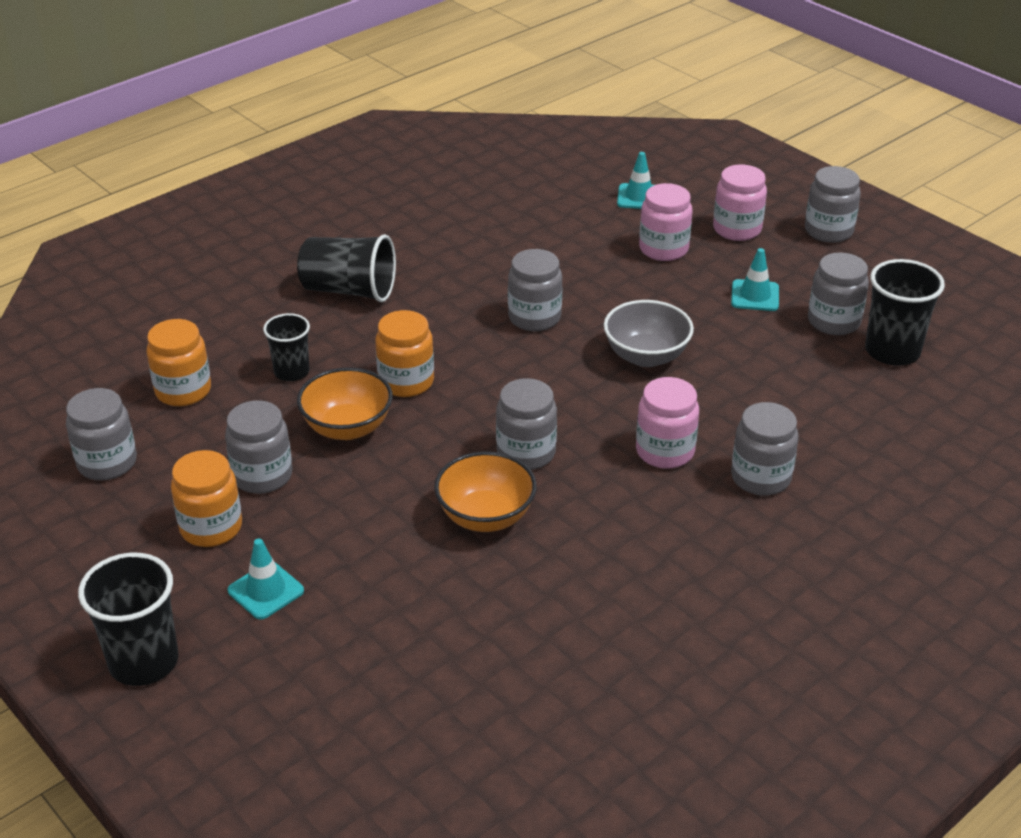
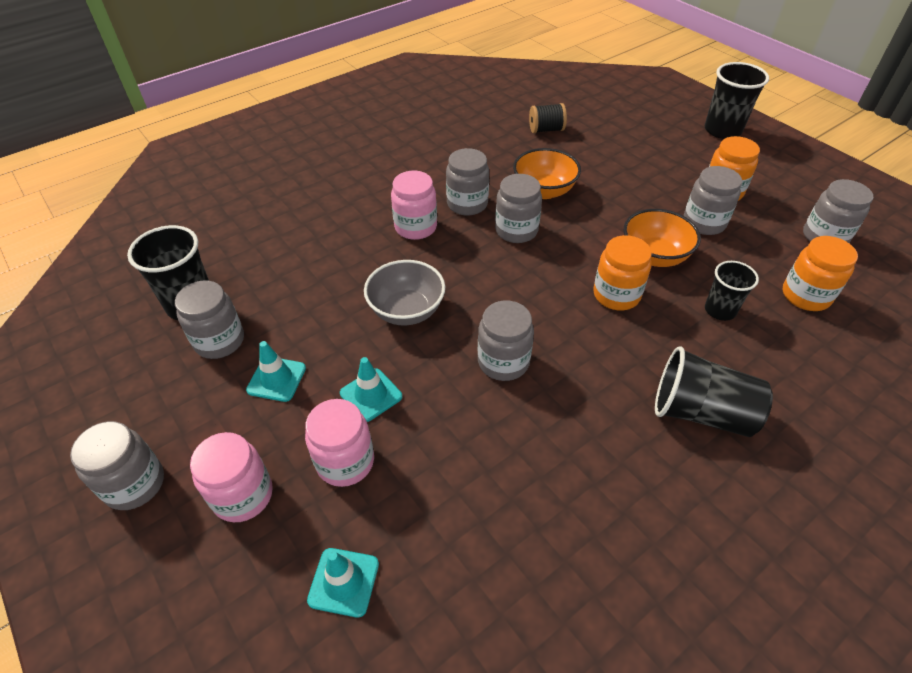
camera: 175 degrees left, 10 degrees up
turquoise traffic cone [227,539,304,620] -> turquoise traffic cone moved to [340,357,402,422]
grey jar [731,402,799,496] -> grey jar moved to [446,148,489,216]
none -> black spool [529,103,567,133]

